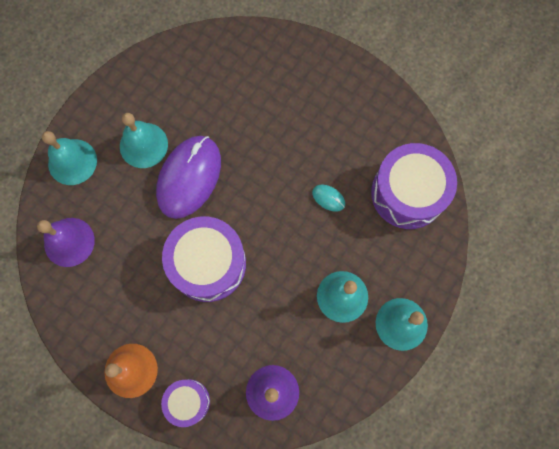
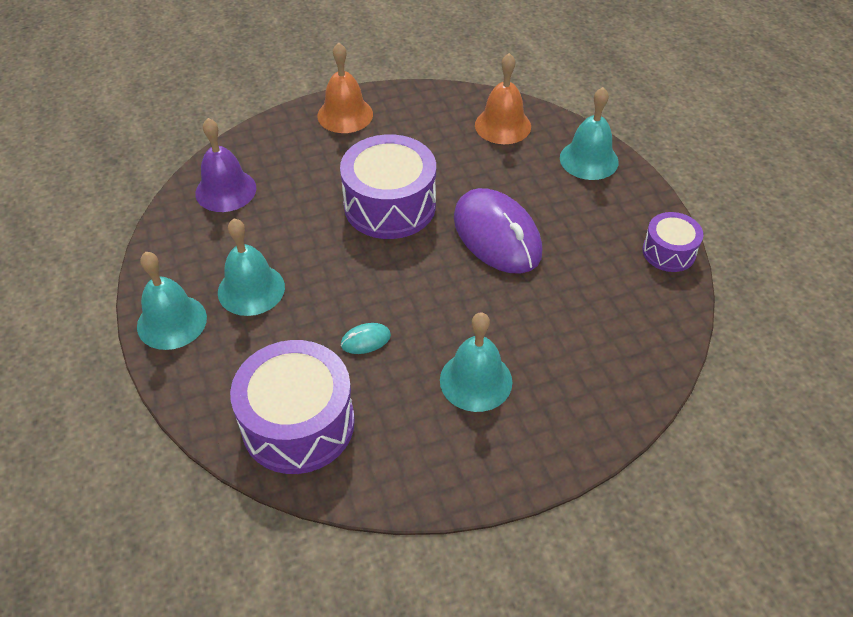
camera: 125 degrees right, 25 degrees down
purple bell [37,218,95,267] -> orange bell [475,53,531,144]
turquoise bell [120,113,168,168] -> turquoise bell moved to [440,312,512,412]
purple drum [161,379,210,427] -> purple drum moved to [643,212,704,272]

